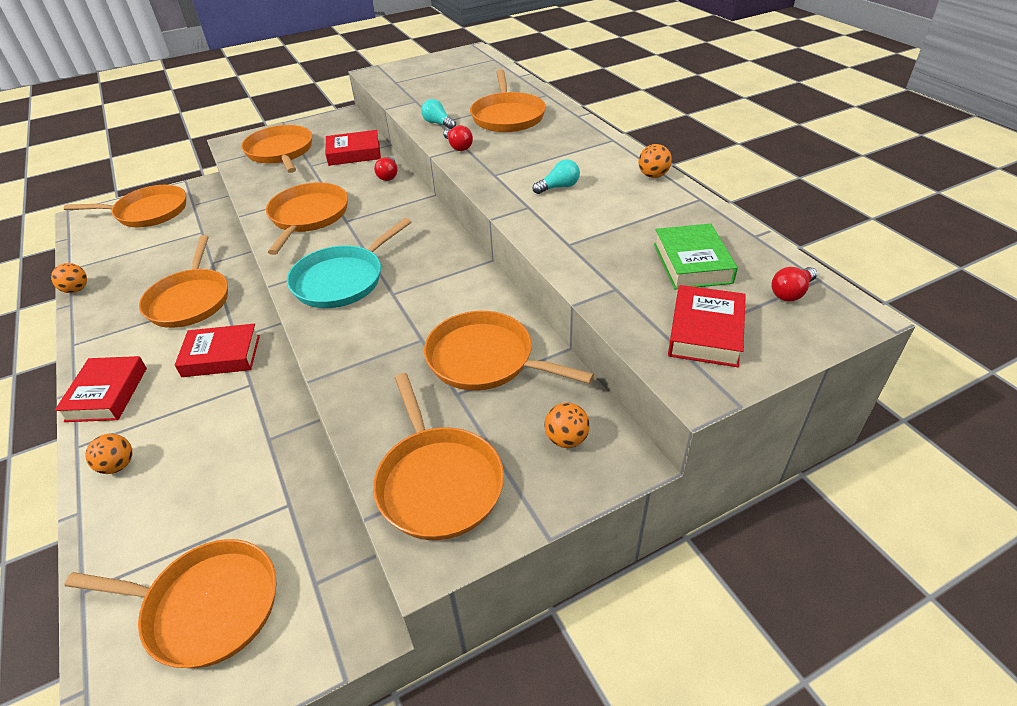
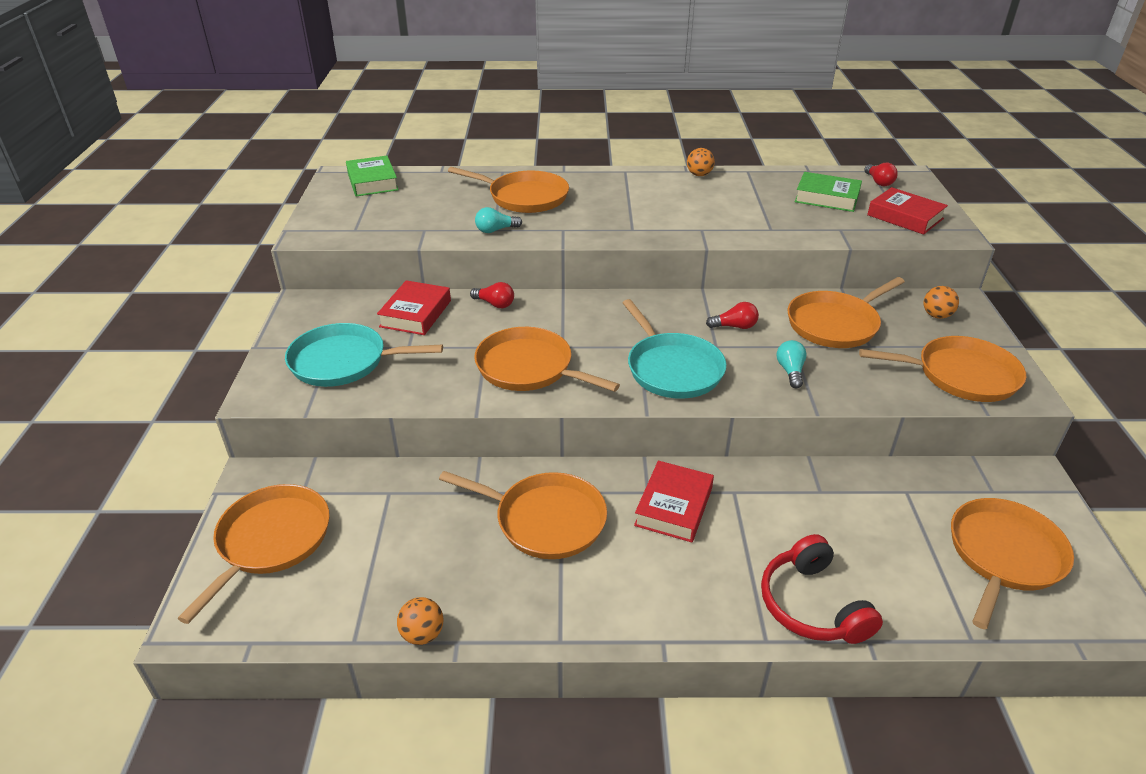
camera: 65 degrees left, 5 degrees down
red book [55,356,147,422] -> none
orange ball [85,434,132,474] -> red headphones [761,534,883,644]
orange pan [241,125,312,173] -> turquoise pan [285,323,443,387]
red light bulb [444,125,473,151] -> red light bulb moved to [706,302,759,329]
turquoise light bulb [533,159,580,194] -> turquoise light bulb moved to [776,340,807,388]
none -> green book [346,156,399,196]

